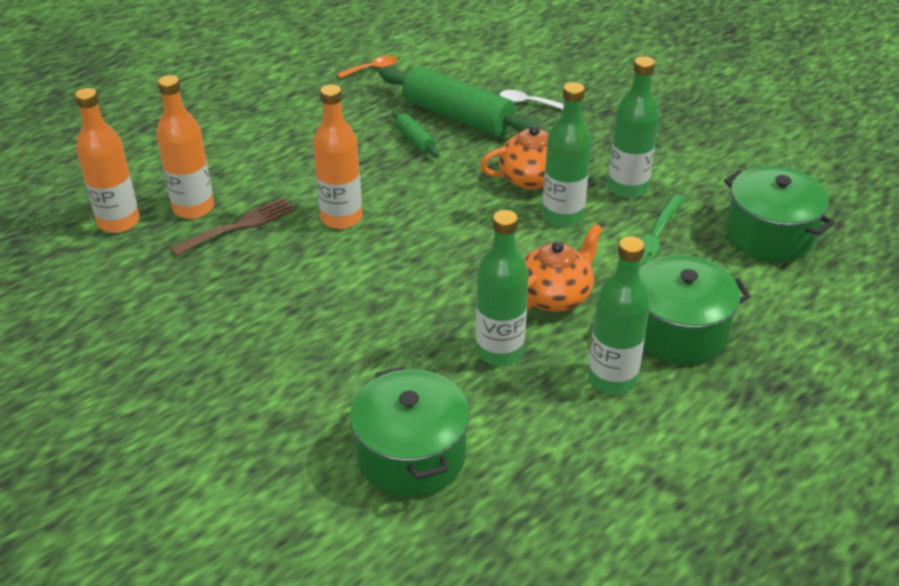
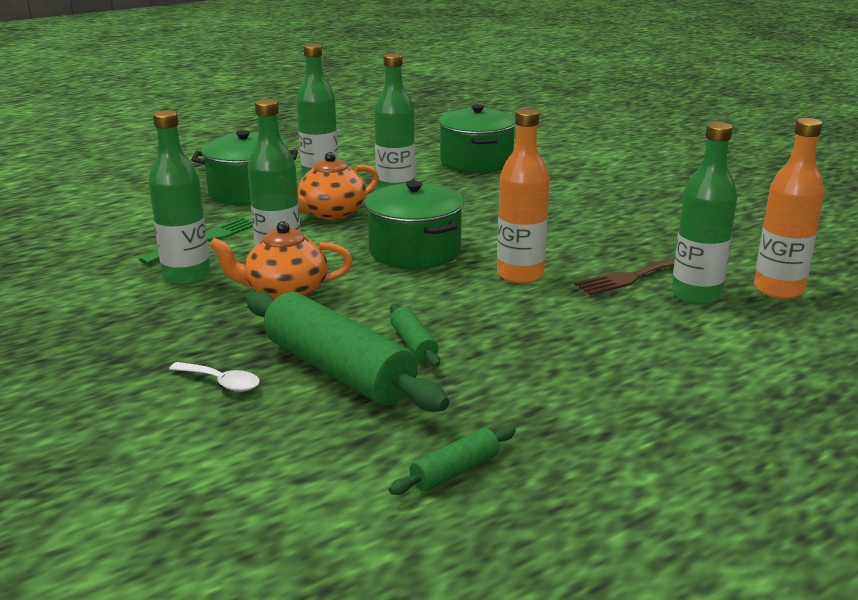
camera: 170 degrees left, 15 degrees down
orange bottle [156,75,214,219] -> green bottle [671,122,737,305]
orange spoon [337,56,398,78] -> green rolling pin [389,426,516,495]
green pot [724,166,835,262] -> green pot moved to [365,181,464,269]

